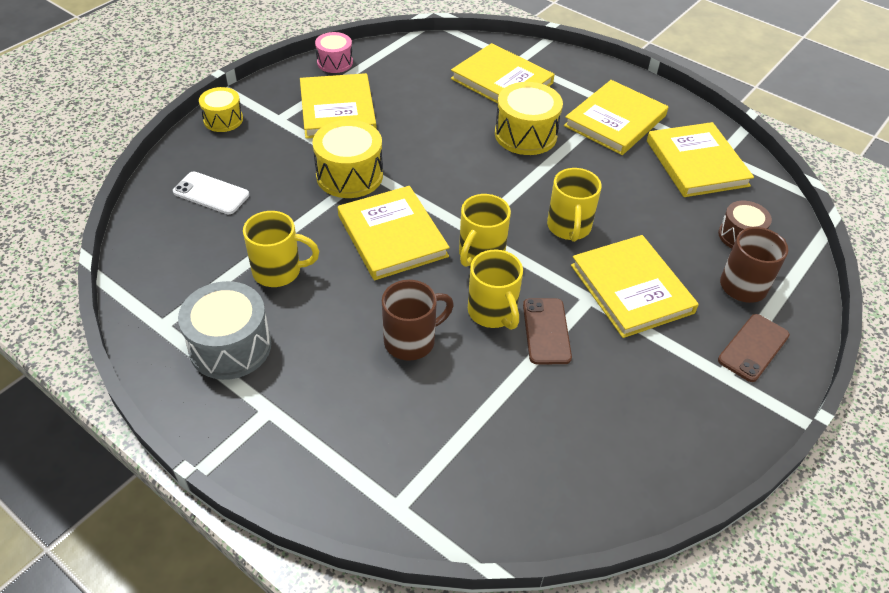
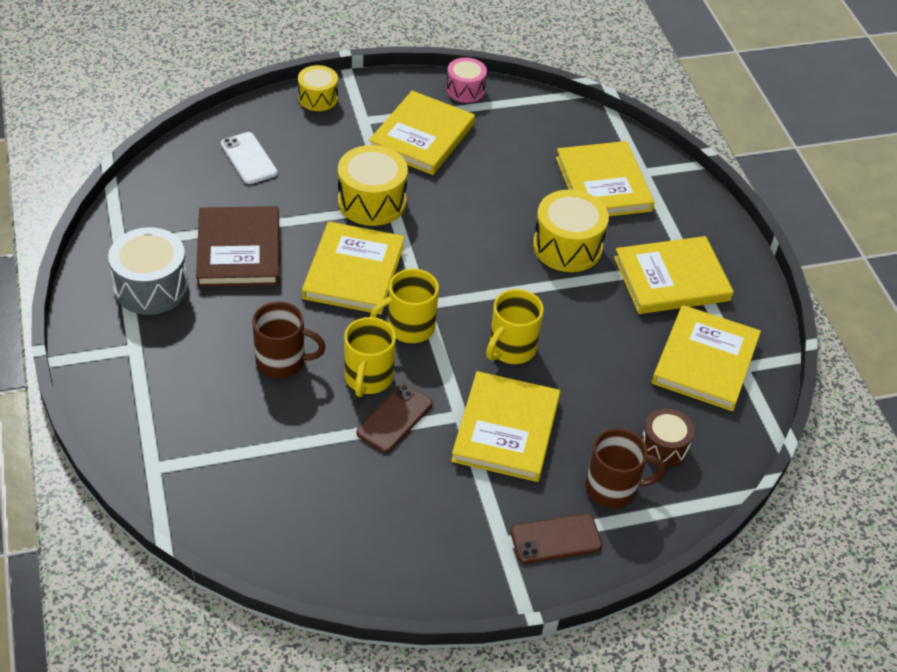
camera: 35 degrees right, 0 degrees up
yellow mug [243,211,319,287] -> brown book [196,206,280,287]

